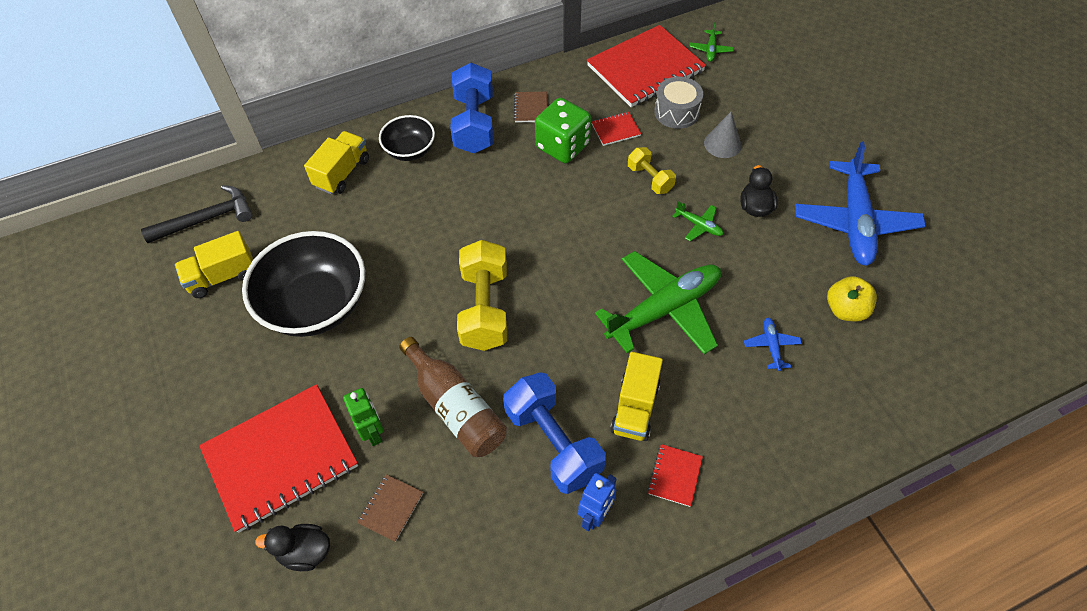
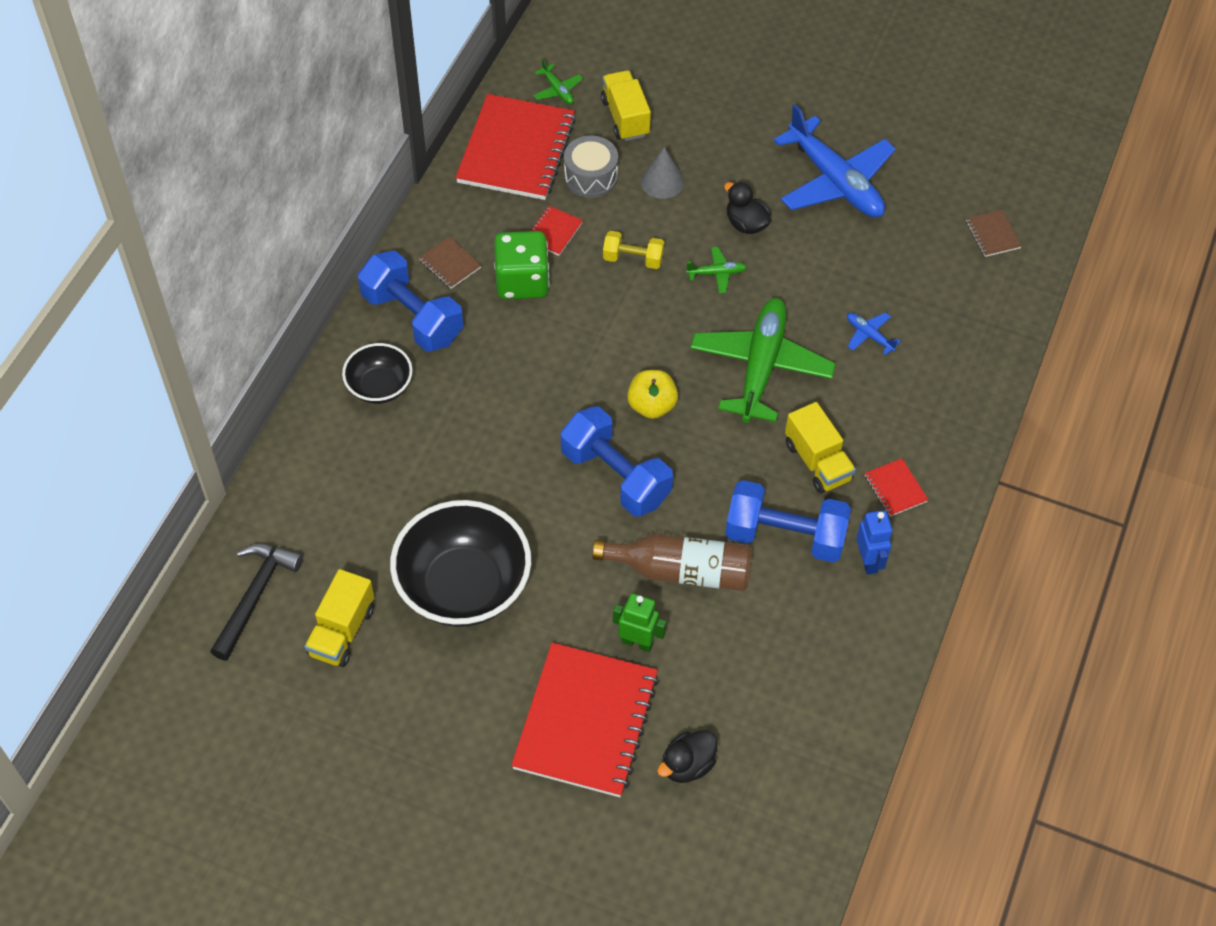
camera: 45 degrees left, 0 degrees up
yellow truck [304,131,369,194] -> yellow truck moved to [601,70,651,141]
brown notebook [357,474,423,542] -> brown notebook moved to [966,210,1022,257]
yellow dumbbell [457,240,507,351] -> blue dumbbell [561,406,673,516]
yellow apple [827,276,877,321] -> yellow apple moved to [627,370,678,419]

